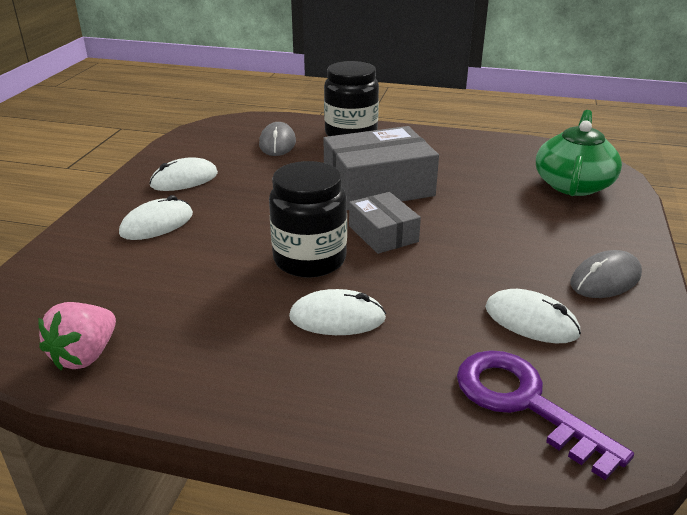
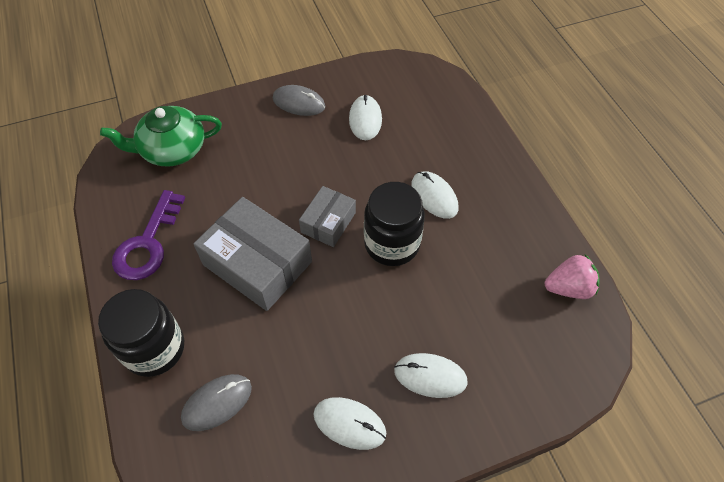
camera: 125 degrees left, 25 degrees up
purple key [457,350,634,480] -> purple key moved to [112,190,185,280]

